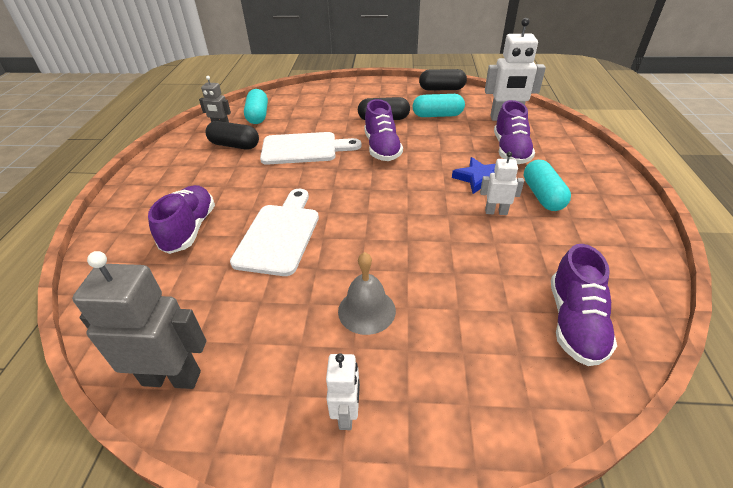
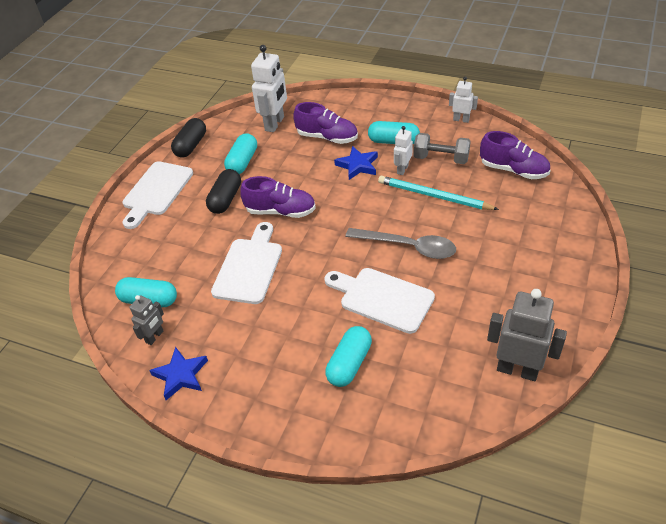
camera: 70 degrees left, 5 degrees up
grey robot [72,251,206,389] -> grey robot turned 90 degrees clockwise [487,289,567,381]
purple shoe [148,185,215,254] -> turquoise capsule [325,326,372,387]
black capsule [205,121,259,150] -> none
white robot [326,353,360,430] -> white robot moved to [449,77,478,123]
grey bell [338,252,396,335] -> none
none -> white cutting board [123,161,193,229]
none -> blue star [149,347,208,400]
none -> grey spoon [346,228,456,259]
none -> turquoise pencil [378,176,499,210]
none -> grey dumbbell [413,133,471,164]

